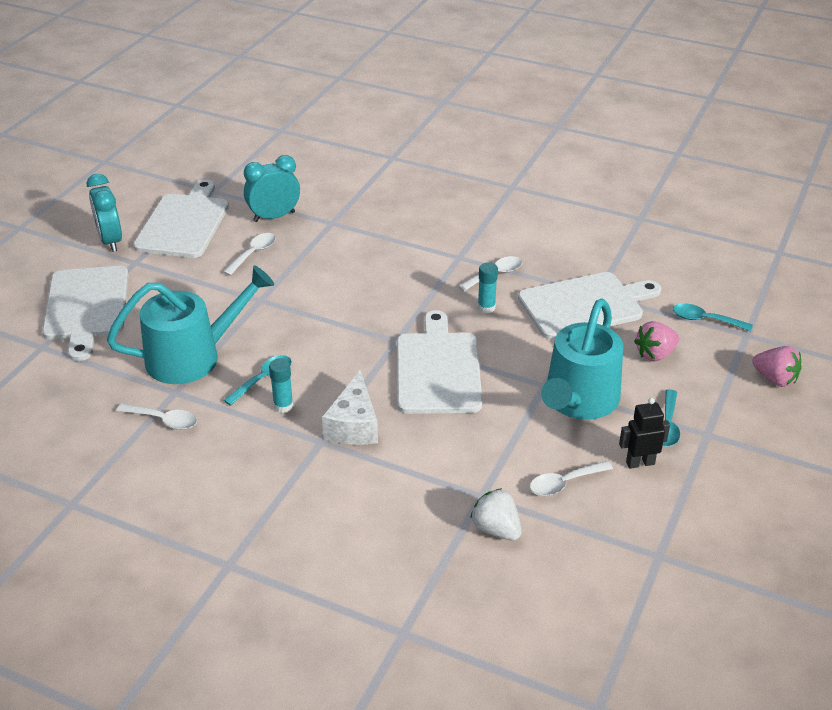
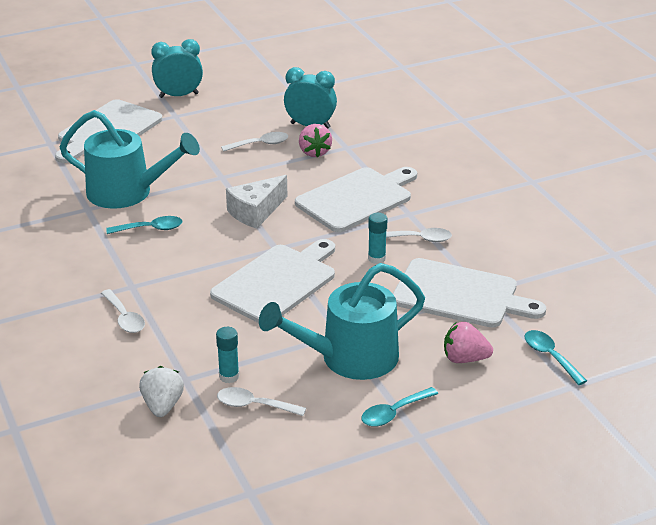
camera: 40 degrees right, 5 degrees down
turquoise clock [87,174,122,252] -> turquoise clock turned 60 degrees clockwise [151,39,203,98]
white spoon [116,403,197,430] -> white spoon moved to [101,289,145,333]
white cutting board [133,179,229,258] -> white cutting board moved to [295,167,417,232]
turquoise glue stick [269,358,293,413] -> turquoise glue stick moved to [216,327,239,383]
white cheese [322,370,378,445] -> white cheese moved to [226,175,287,228]
black robot [619,398,670,469] -> none
pink strawberry [752,346,802,387] -> pink strawberry moved to [299,124,332,157]

